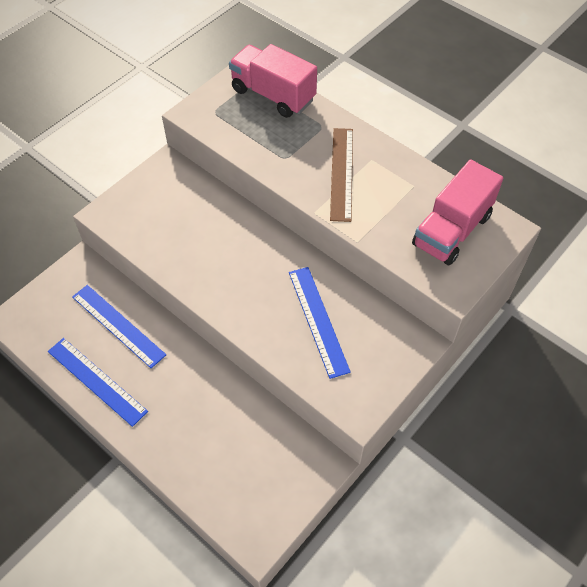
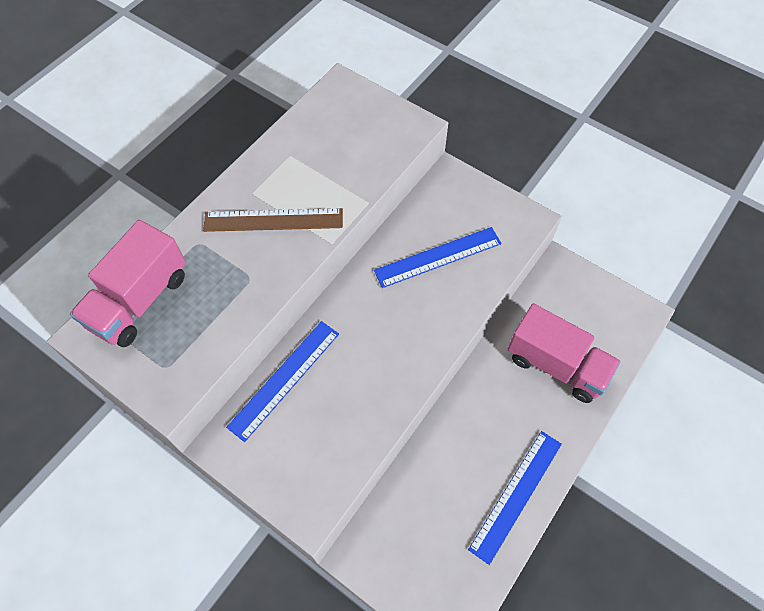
camera: 95 degrees left, 5 degrees up
blue ruler [72,285,166,368] -> blue ruler moved to [226,321,339,442]
pink truck [412,159,503,266] -> pink truck moved to [508,304,620,403]

